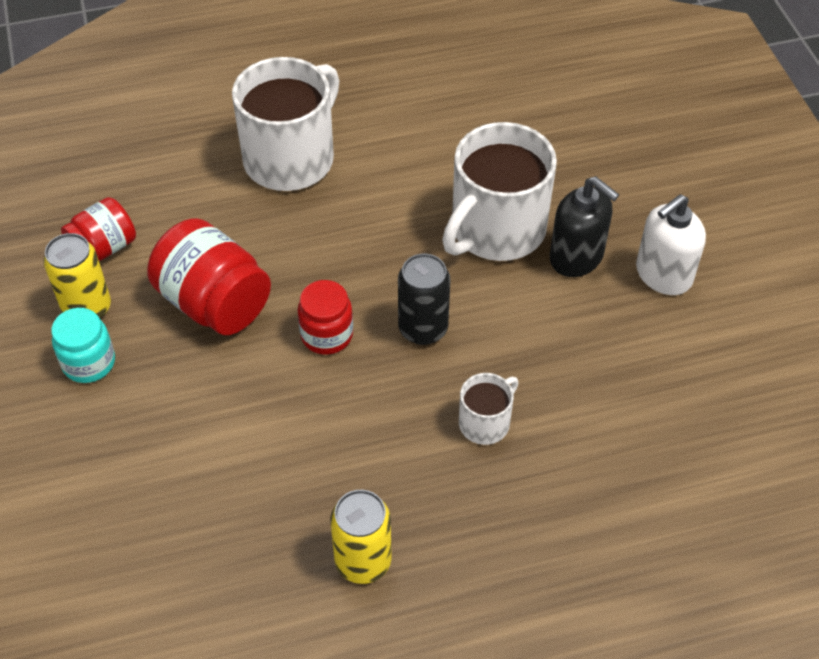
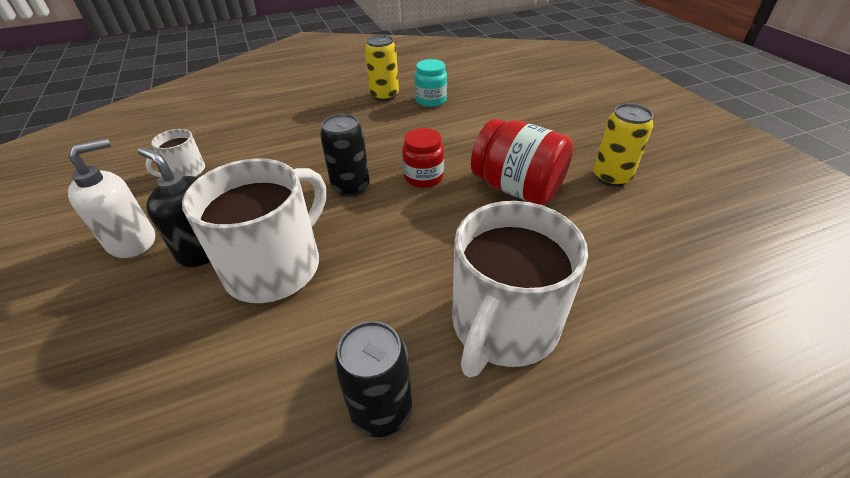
camera: 175 degrees right, 10 degrees down
turquoise jar [51,308,115,383] -> turquoise jar moved to [415,59,447,107]
red jar [61,197,136,261] -> none
white mug [459,373,519,445] -> white mug moved to [145,129,205,177]
none -> black can [334,321,412,437]

